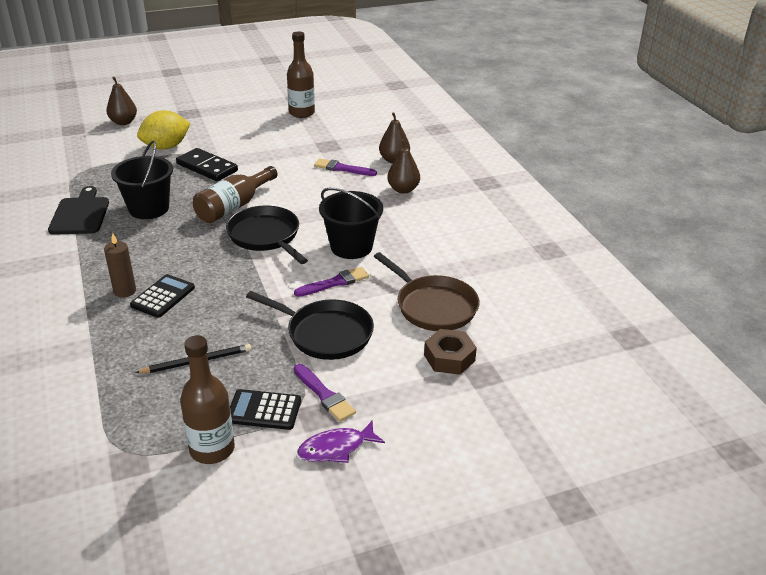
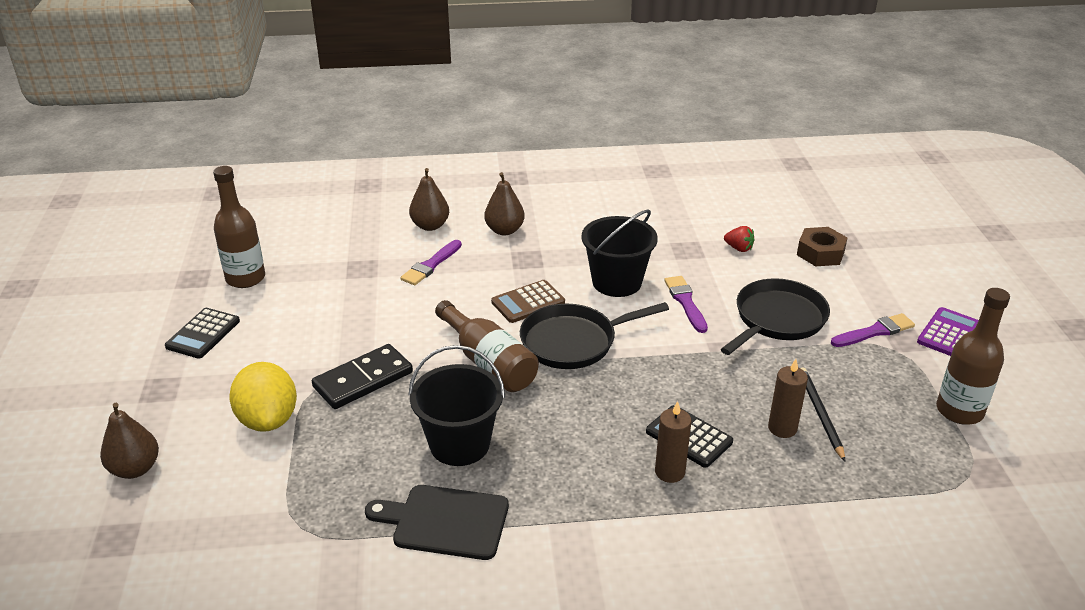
camera: 75 degrees left, 0 degrees up
black calculator [230,389,301,430] -> black calculator moved to [165,308,240,359]
purple fish [297,421,385,463] -> purple calculator [917,307,979,356]
brown pan [374,252,480,331] -> red strawberry [724,226,755,252]
none -> brown calculator [491,280,565,323]
none -> brown candle [768,359,808,438]

